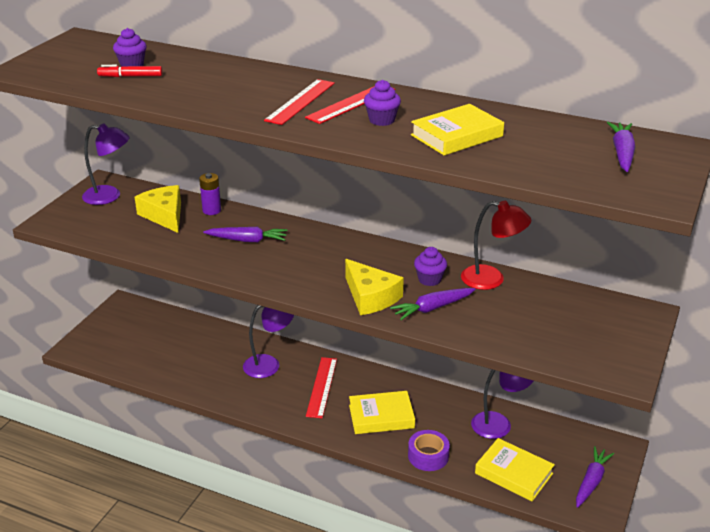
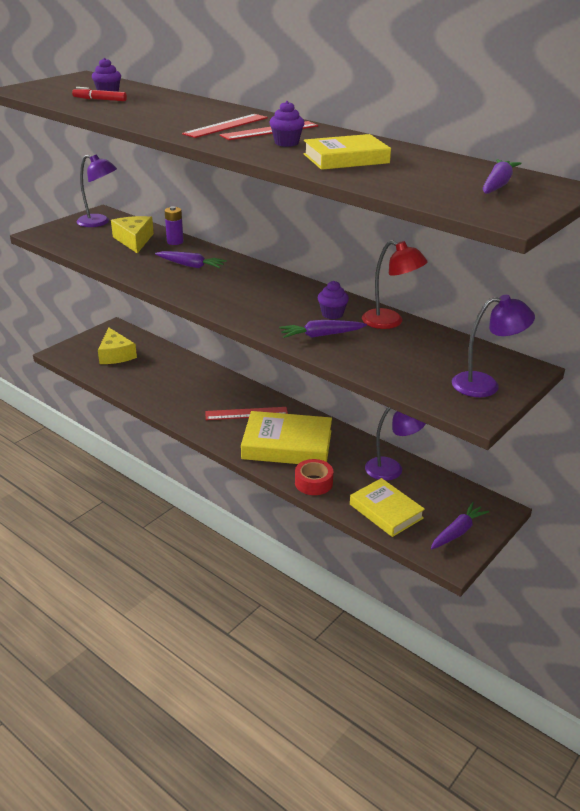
camera: 15 degrees right, 0 degrees up
purple lamp [243,305,294,378] -> purple lamp moved to [452,295,535,397]
red ruler [306,357,337,418] -> red ruler turned 60 degrees clockwise [205,407,288,420]
yellow cheese [345,259,404,315] -> yellow cheese moved to [98,328,137,364]
yellow book [349,391,415,434] -> yellow book [241,411,332,464], size x1.52
purple tape [408,430,450,471] -> red tape [295,459,333,495]

